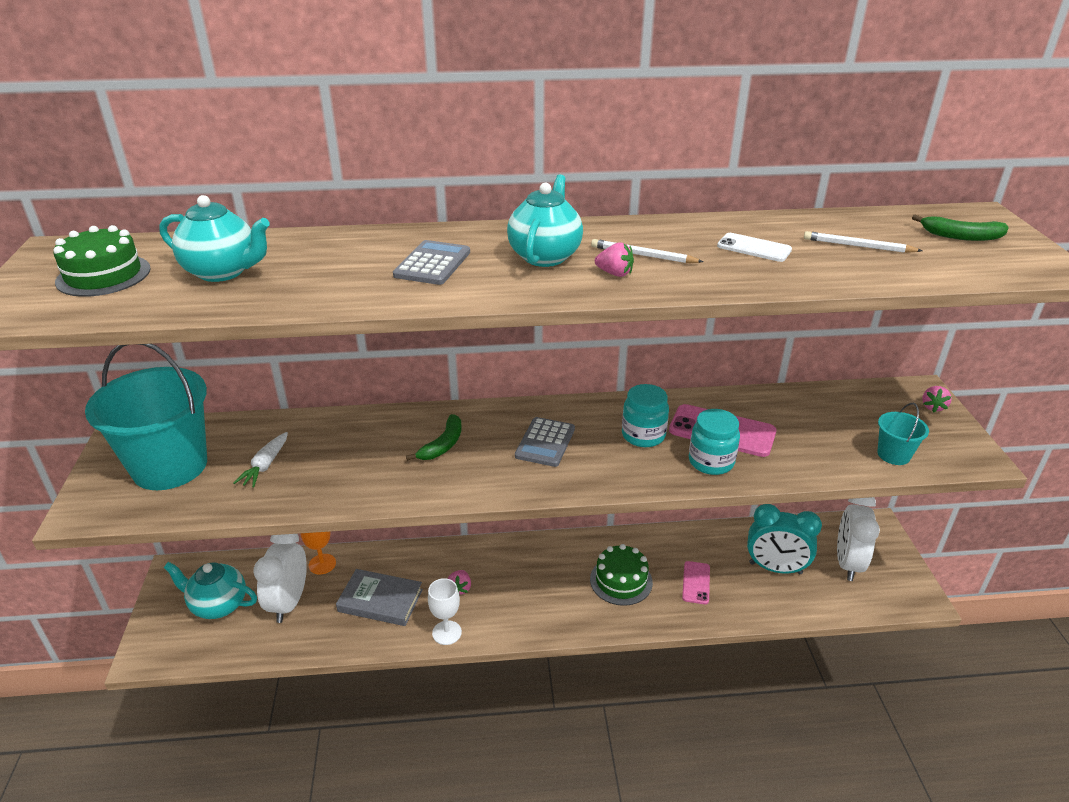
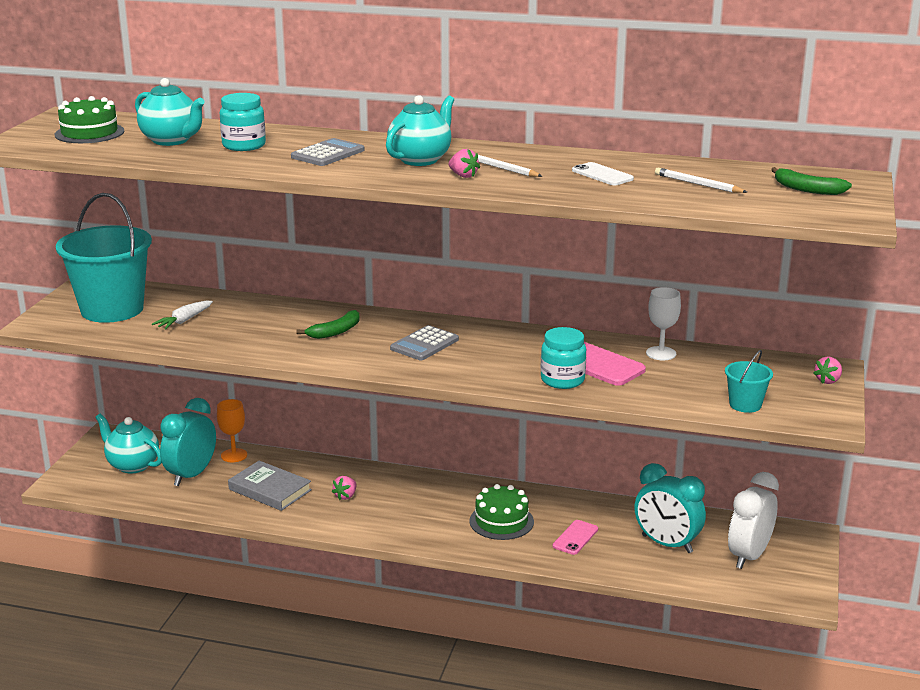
camera: 20 degrees right, 10 degrees down
white clock [253,534,307,623] -> turquoise clock [160,398,216,486]
white goblet [428,578,462,645] -> white goblet moved to [646,287,681,360]
turquoise jar [622,384,669,447] -> turquoise jar moved to [220,93,266,151]

